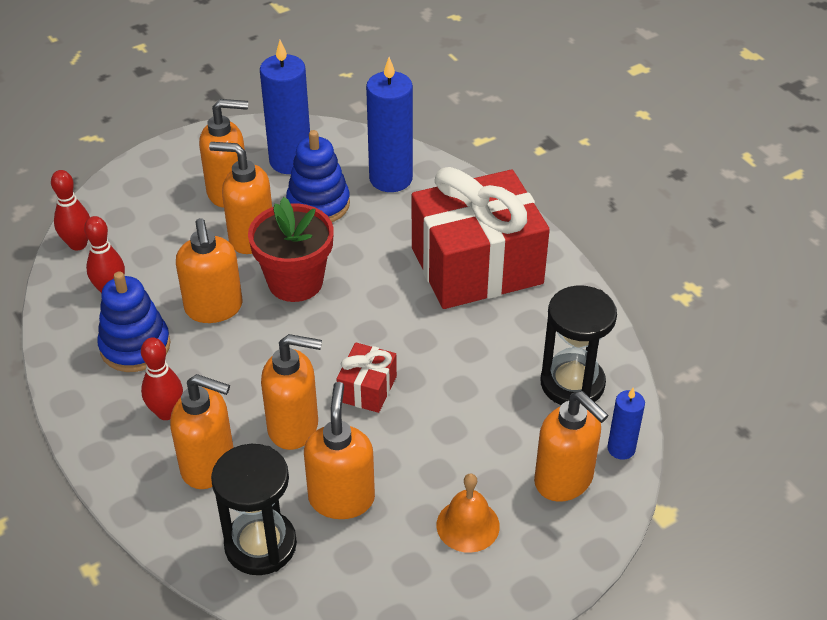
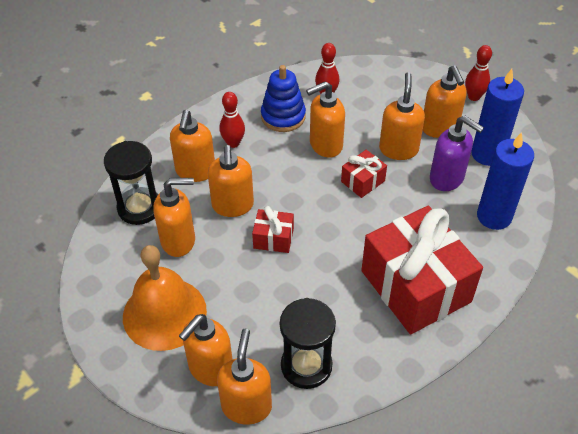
camera: 80 degrees right, 5 degrees up
red bowling pin [51,170,90,251] -> red bowling pin moved to [465,45,492,101]
red flower pot [248,197,334,302] -> red gift [341,150,387,198]
blue stacking toy [286,130,350,222] -> purple soap dispenser [430,116,484,191]
orange bell [436,473,500,553] -> orange bell [123,245,207,351], size x1.91
blue candle [607,388,645,460] -> orange soap dispenser [217,329,272,425]

